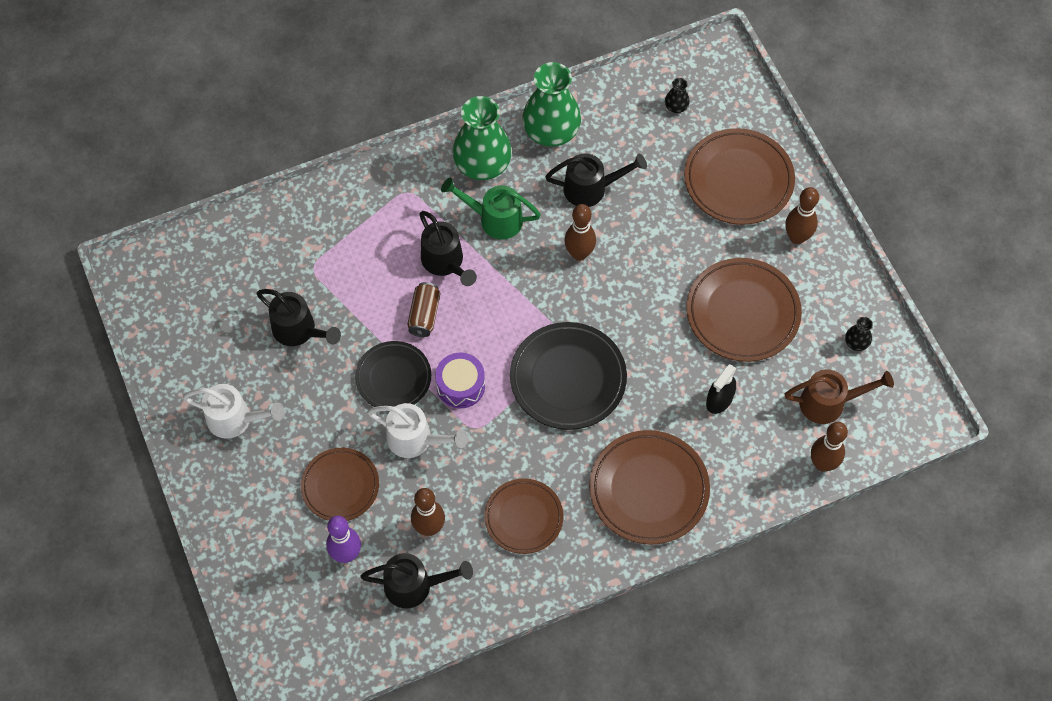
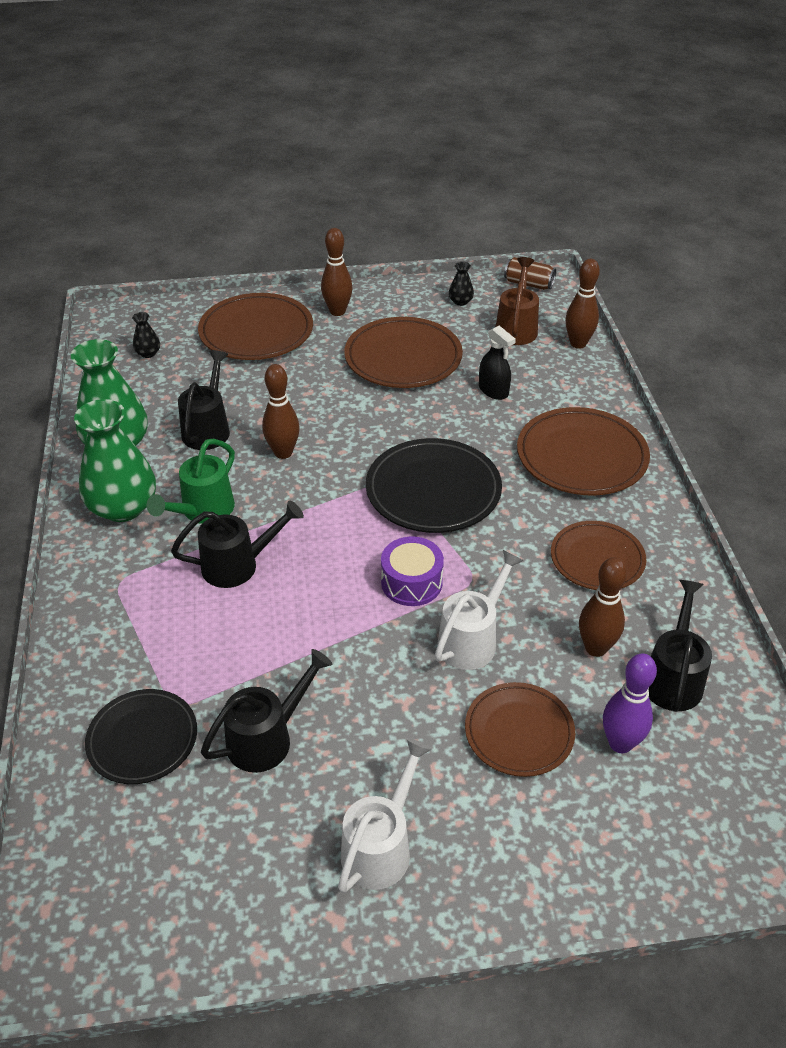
camera: 75 degrees left, 20 degrees down
black plate [355,341,431,407] -> black plate moved to [85,689,197,784]
brown can [407,282,441,337] -> brown can moved to [504,257,556,290]

